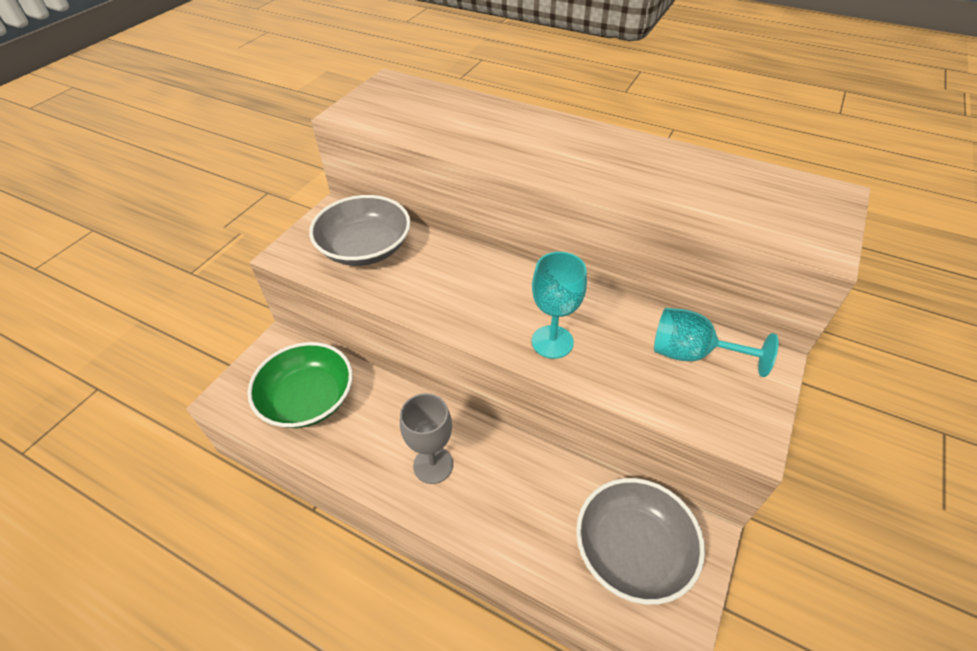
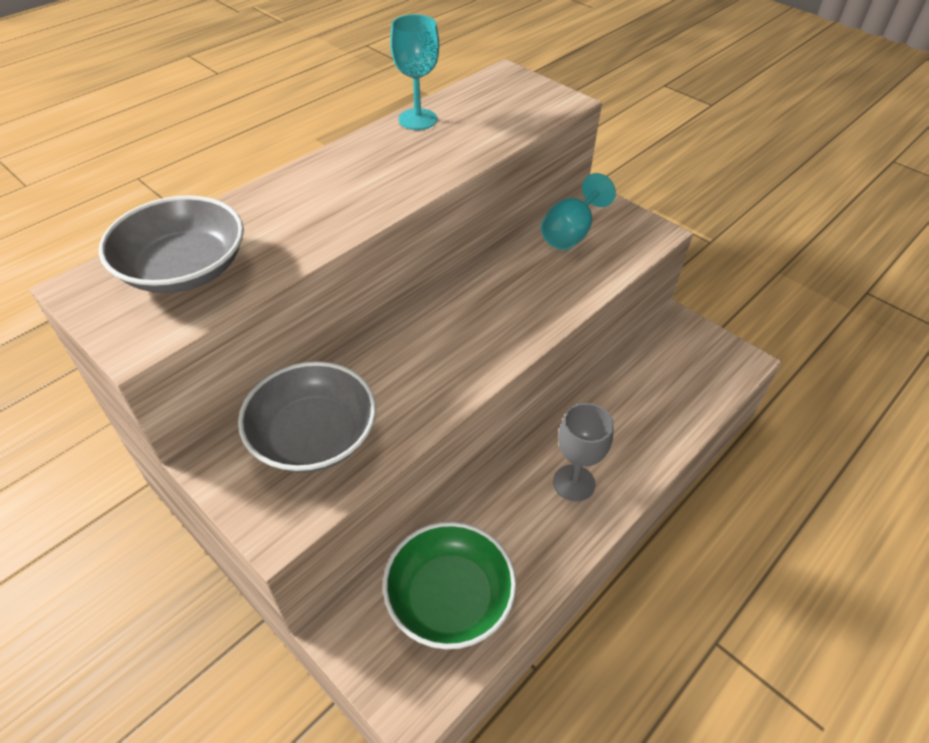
camera: 75 degrees left, 0 degrees up
turquoise goblet [532,252,587,359] -> turquoise goblet moved to [390,14,439,130]
grey bowl [576,478,705,605] -> grey bowl moved to [99,195,244,293]

